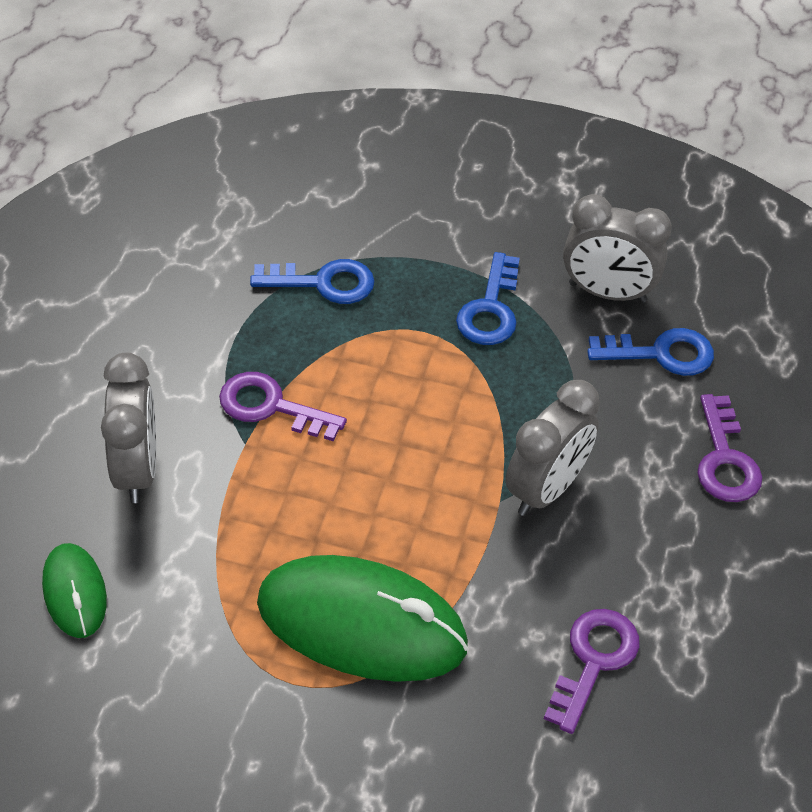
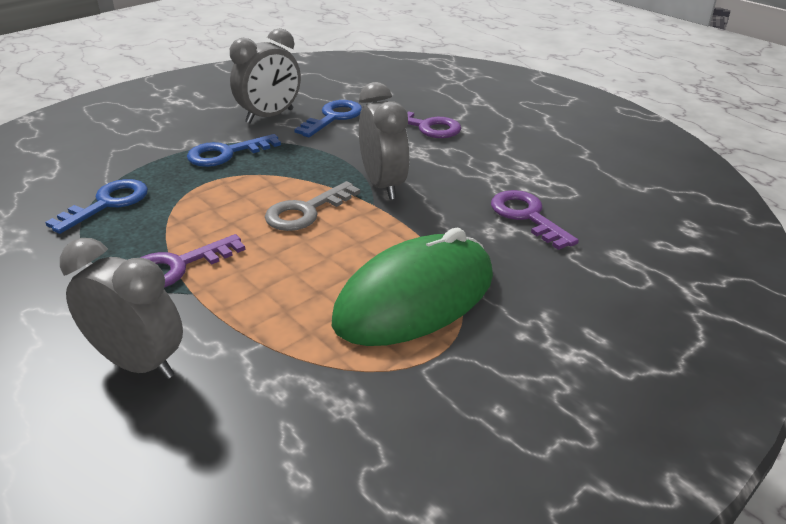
camera: 55 degrees left, 15 degrees down
green mouse [42,543,107,638] -> none
blue key [456,252,520,345] -> blue key turned 105 degrees clockwise [187,134,281,167]
none -> grey key [265,181,360,231]

